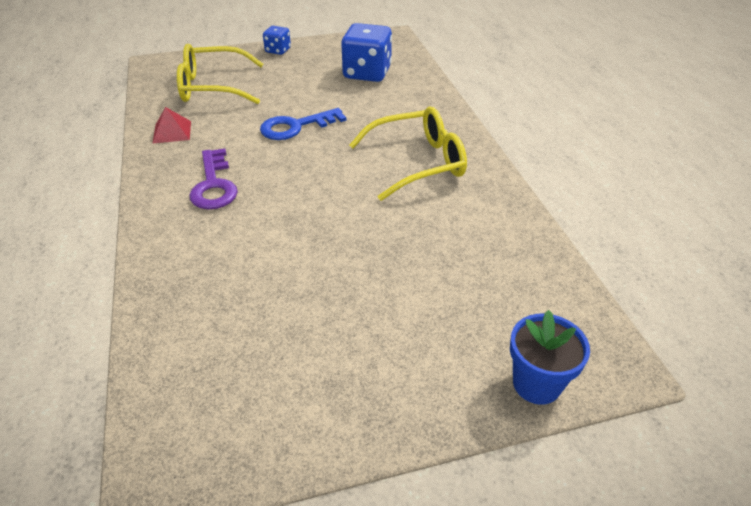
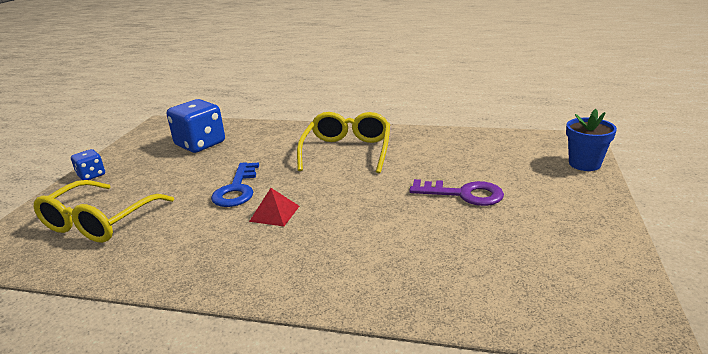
camera: 60 degrees left, 15 degrees down
red pyramid [152,107,191,144] -> red pyramid moved to [249,188,299,226]
purple key [189,148,238,209] -> purple key moved to [409,179,504,206]

